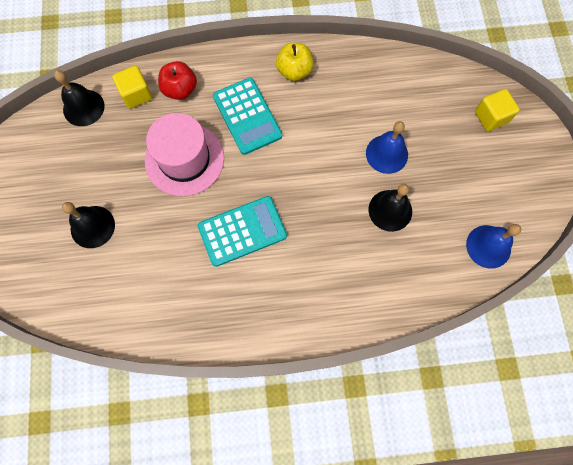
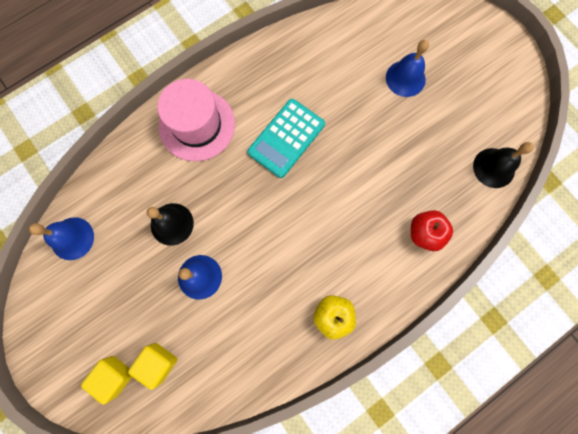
camera: 150 degrees right, 5 degrees up
black bell [62,202,115,248] -> blue bell [386,40,429,97]
yellow cube [112,66,152,109] -> yellow cube moved to [128,343,177,390]
pink hat [145,113,224,196] -> pink hat moved to [157,79,235,161]
turquoise calculator [213,78,282,155] -> none

